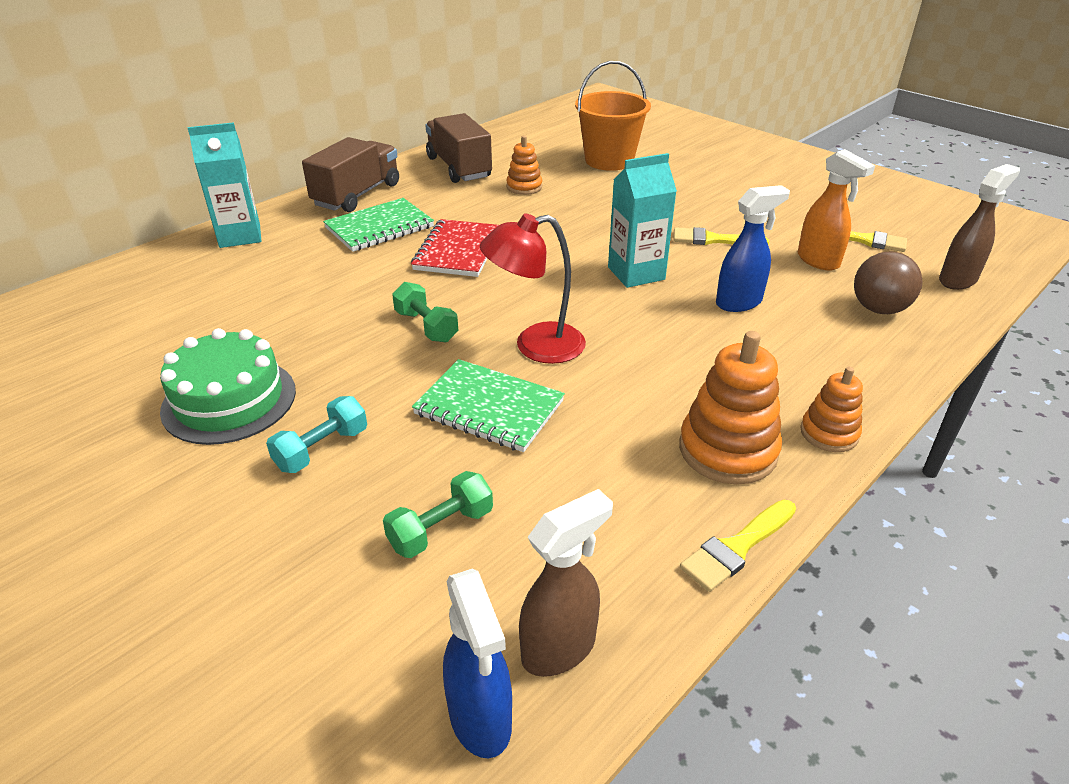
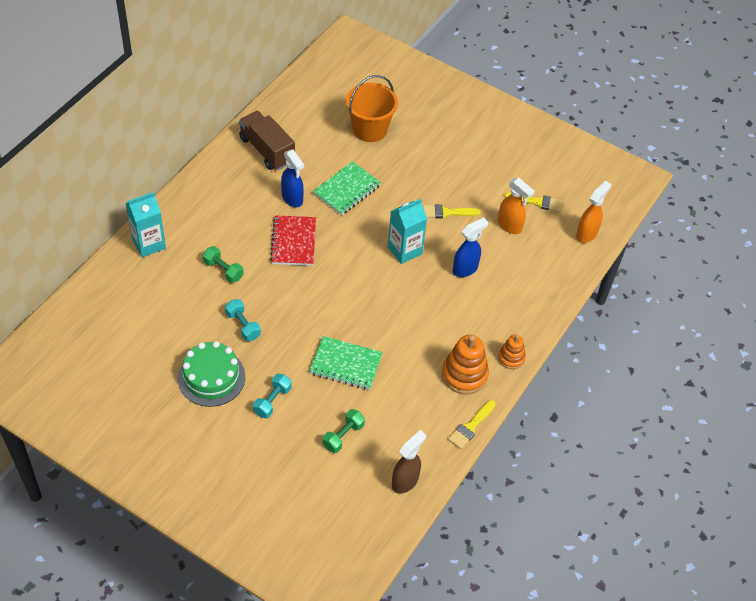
camera: 15 degrees left, 15 degrees up
brown truck [302,137,399,212] -> none
green notebook [323,198,434,252] -> green notebook moved to [313,161,381,215]
green dumbbell [392,282,458,342] -> green dumbbell moved to [203,246,244,283]
blue spray bottle [443,568,512,758] -> blue spray bottle moved to [281,150,304,207]
red lamp [480,213,586,364] -> none
orange stacking toy [506,136,542,195] -> none
brown ball [854,251,922,314] -> none
brown spray bottle [939,164,1020,290] -> orange spray bottle [576,181,611,243]
none -> turquoise dumbbell [225,299,261,341]

